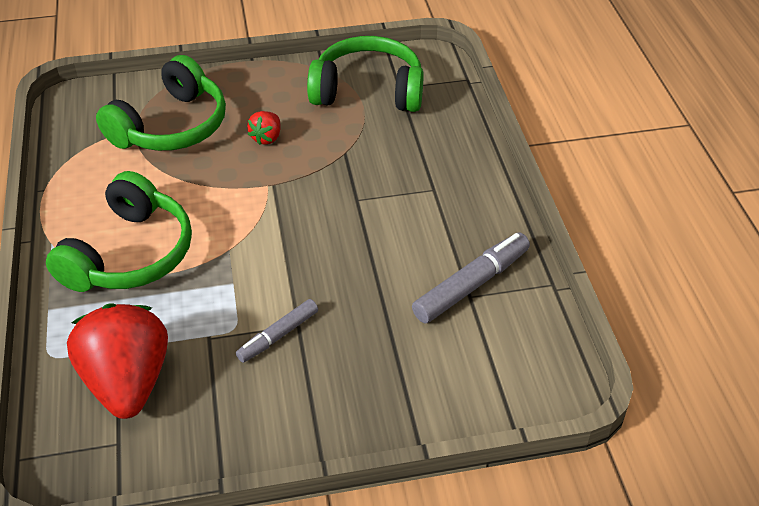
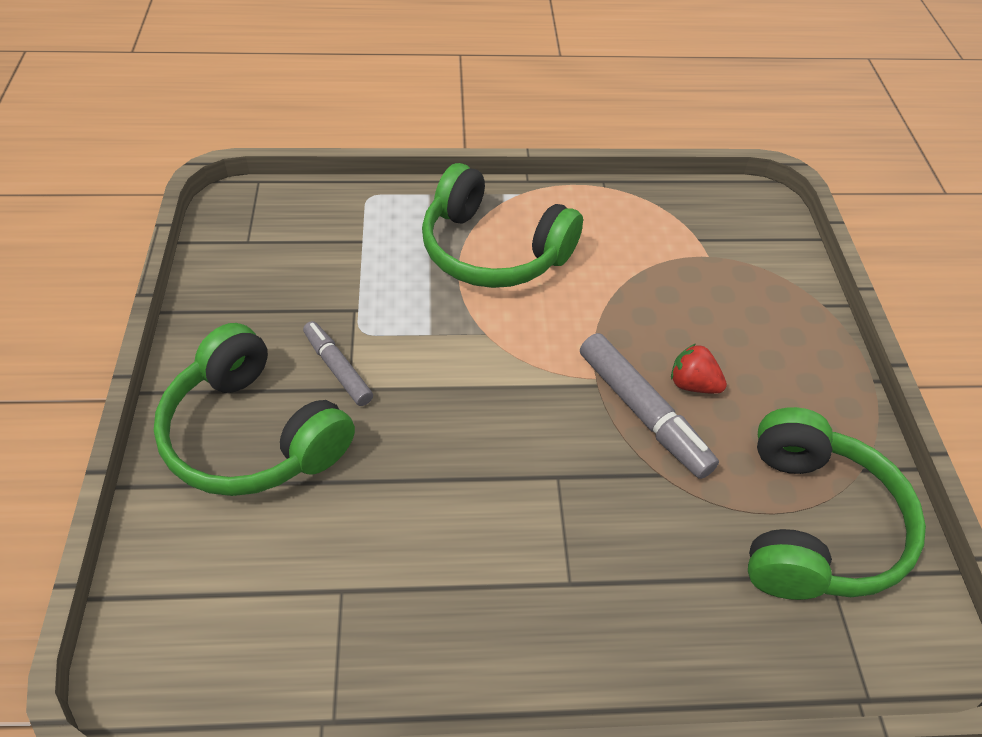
camera: 95 degrees right, 5 degrees up
red strawberry [67,304,168,419] -> none
green headphones [96,55,226,151] -> green headphones moved to [154,323,355,496]
grey marker [412,232,530,324] -> grey marker moved to [580,333,719,479]

